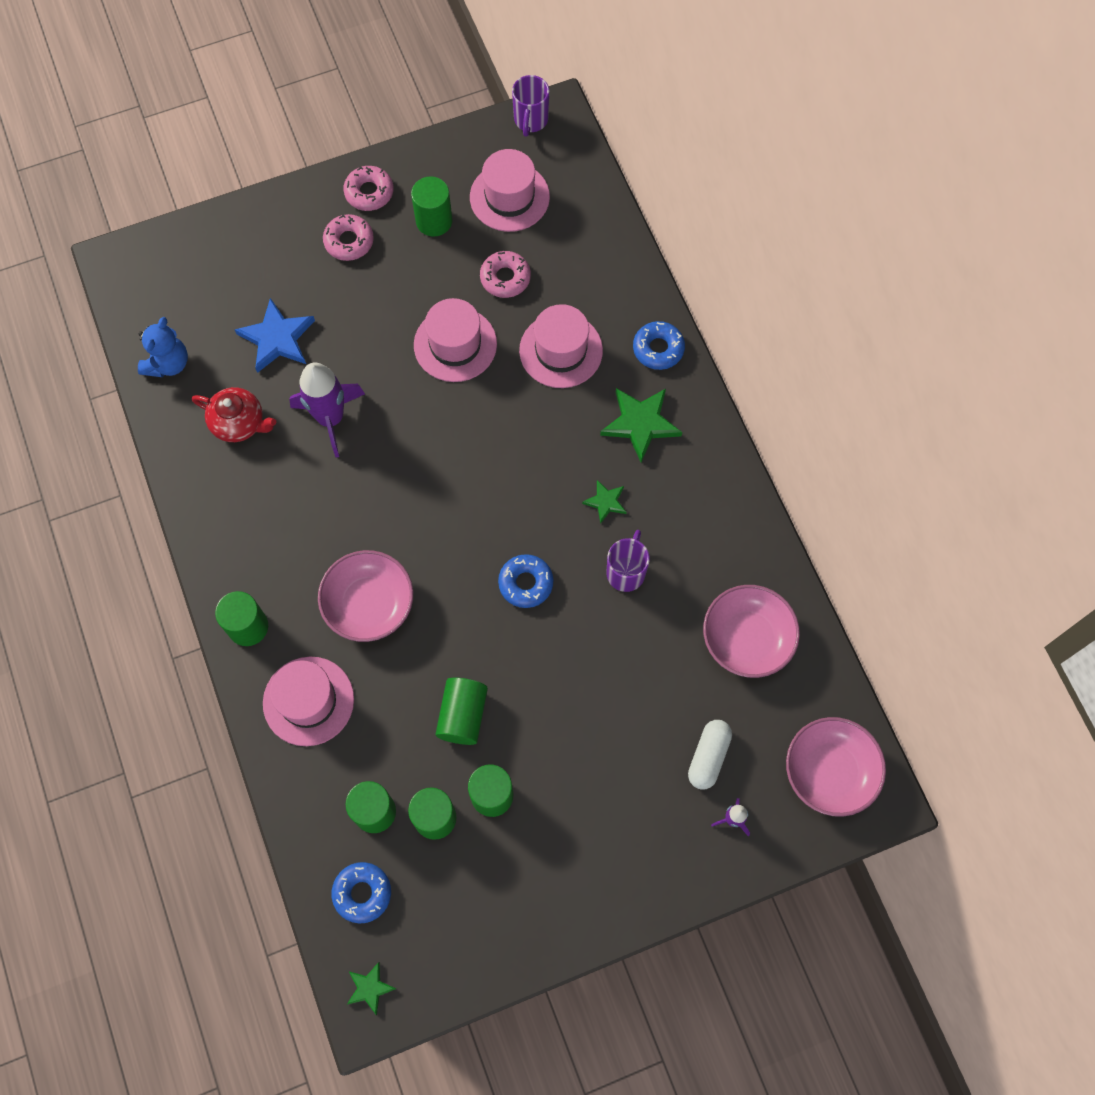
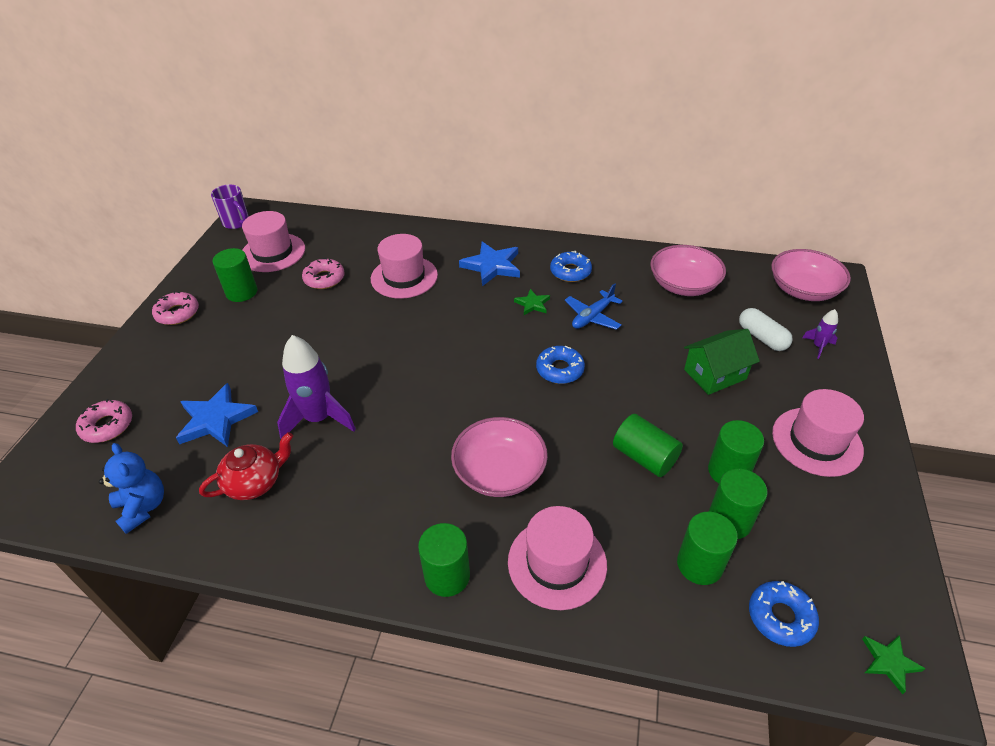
camera: 55 degrees left, 25 degrees down
pink donut [323,214,374,261] -> pink donut moved to [76,399,132,443]
pink hat [414,298,497,382] -> pink hat moved to [772,389,864,477]
green star [600,388,682,463] -> blue star [459,242,520,286]
purple mug [607,530,650,592] -> blue plane [565,283,623,330]
blue donut [633,321,685,370] -> blue donut moved to [550,251,592,282]
none -> green house [684,329,760,395]

